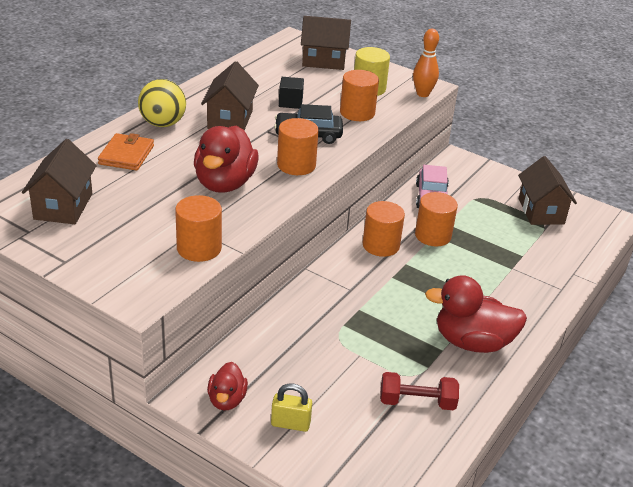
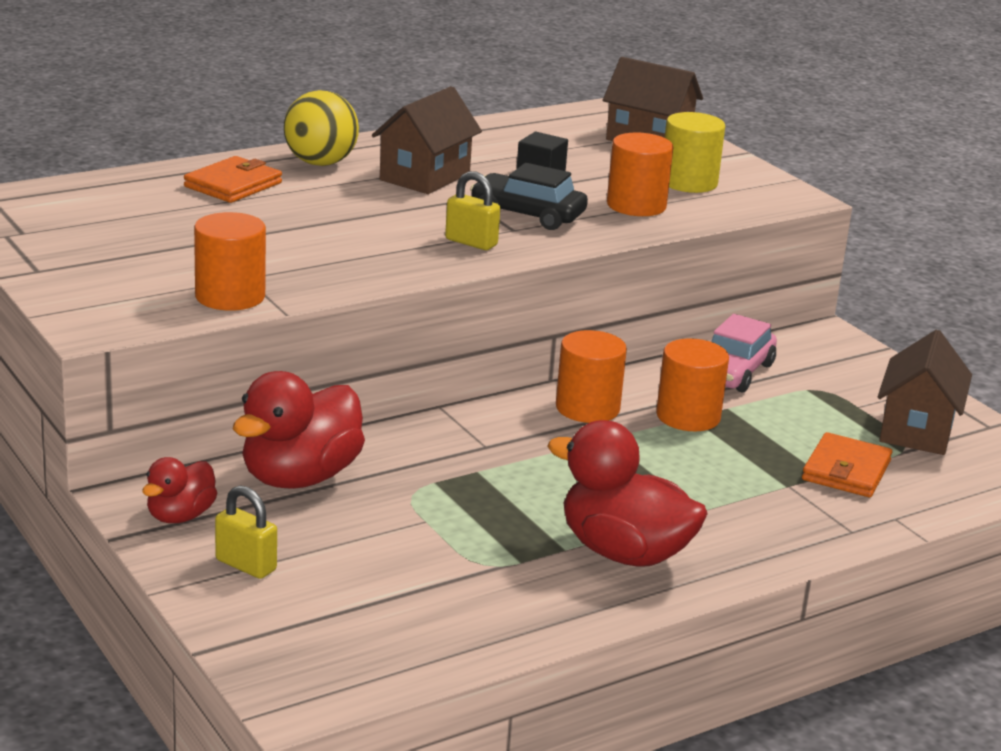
camera: 25 degrees right, 10 degrees down
brown house [22,139,97,224] -> none
red duck [194,126,259,193] -> red duck moved to [233,371,365,489]
orange cylinder [277,118,319,175] -> yellow padlock [445,171,500,250]
red dumbbell [380,372,459,410] -> none
orange bowling pin [413,29,439,97] -> none
none -> orange wallet [802,432,892,497]

